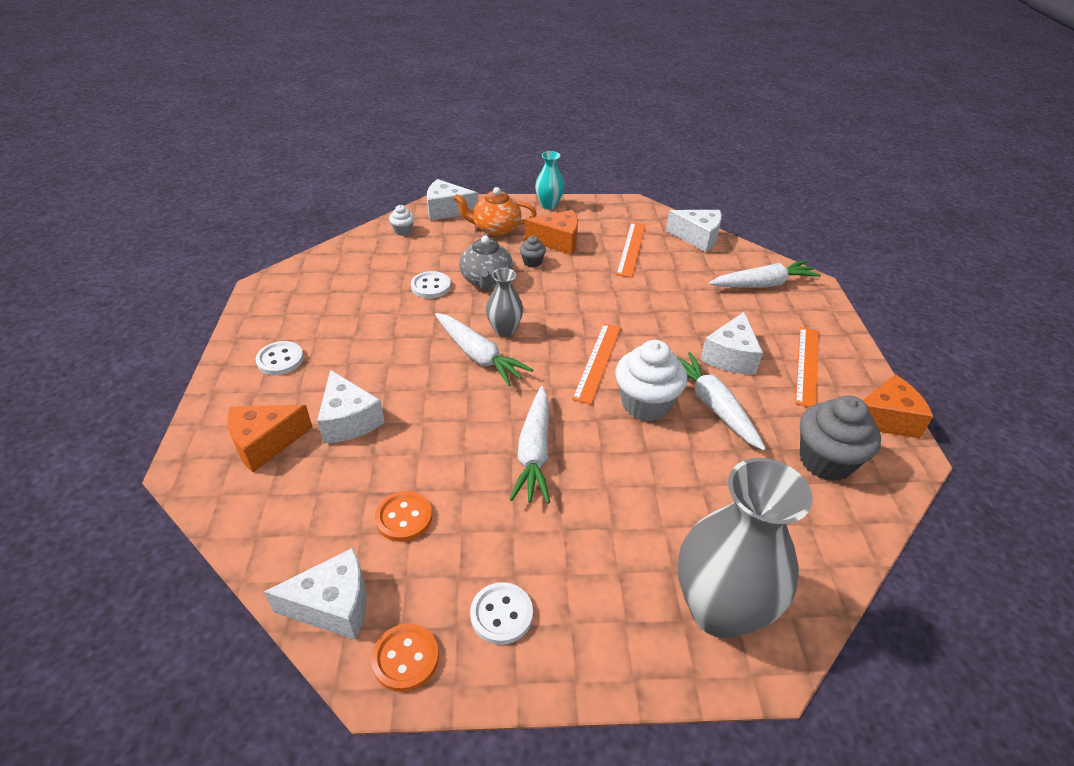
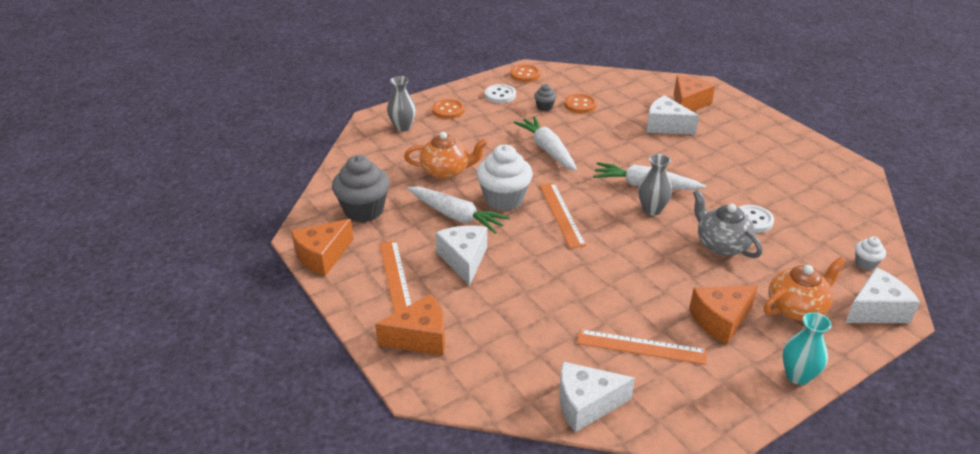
camera: 150 degrees right, 5 degrees down
white button [256,341,304,375] -> none
white cheese [264,548,367,640] -> none
grey cupcake [520,236,546,267] -> grey cupcake moved to [534,84,557,111]
orange ruler [616,222,645,278] -> orange ruler turned 60 degrees counterclockwise [577,329,707,365]
grey vase [678,458,813,638] -> grey vase [387,76,416,131], size x0.50
white carrot [709,260,821,287] -> none
none -> orange cheese [375,294,445,355]
none -> orange teapot [404,132,488,179]
none -> orange button [432,99,465,119]

